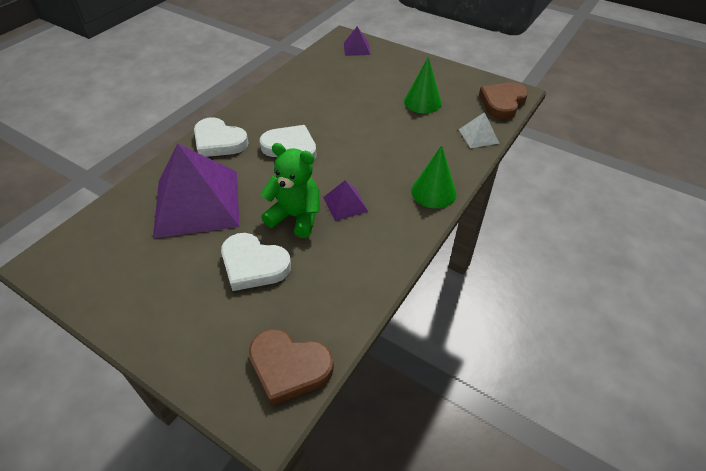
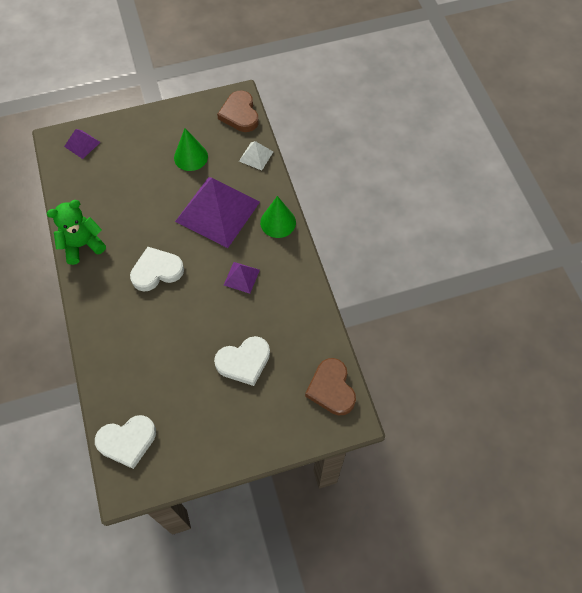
camera: 50 degrees left, 15 degrees up
purple pyramid [153,144,239,238] -> purple pyramid moved to [175,177,260,248]
white heart [194,117,249,157] -> white heart moved to [95,415,156,469]
brown heart [249,329,334,406] -> brown heart turned 105 degrees clockwise [305,358,356,415]
green teddy bear [261,143,319,238] -> green teddy bear moved to [47,200,106,265]

